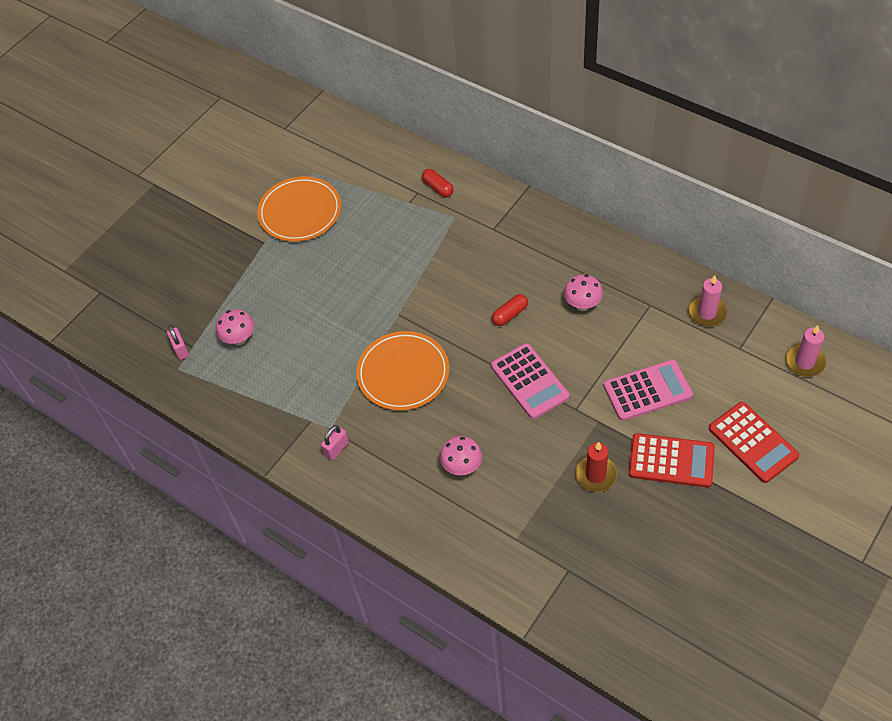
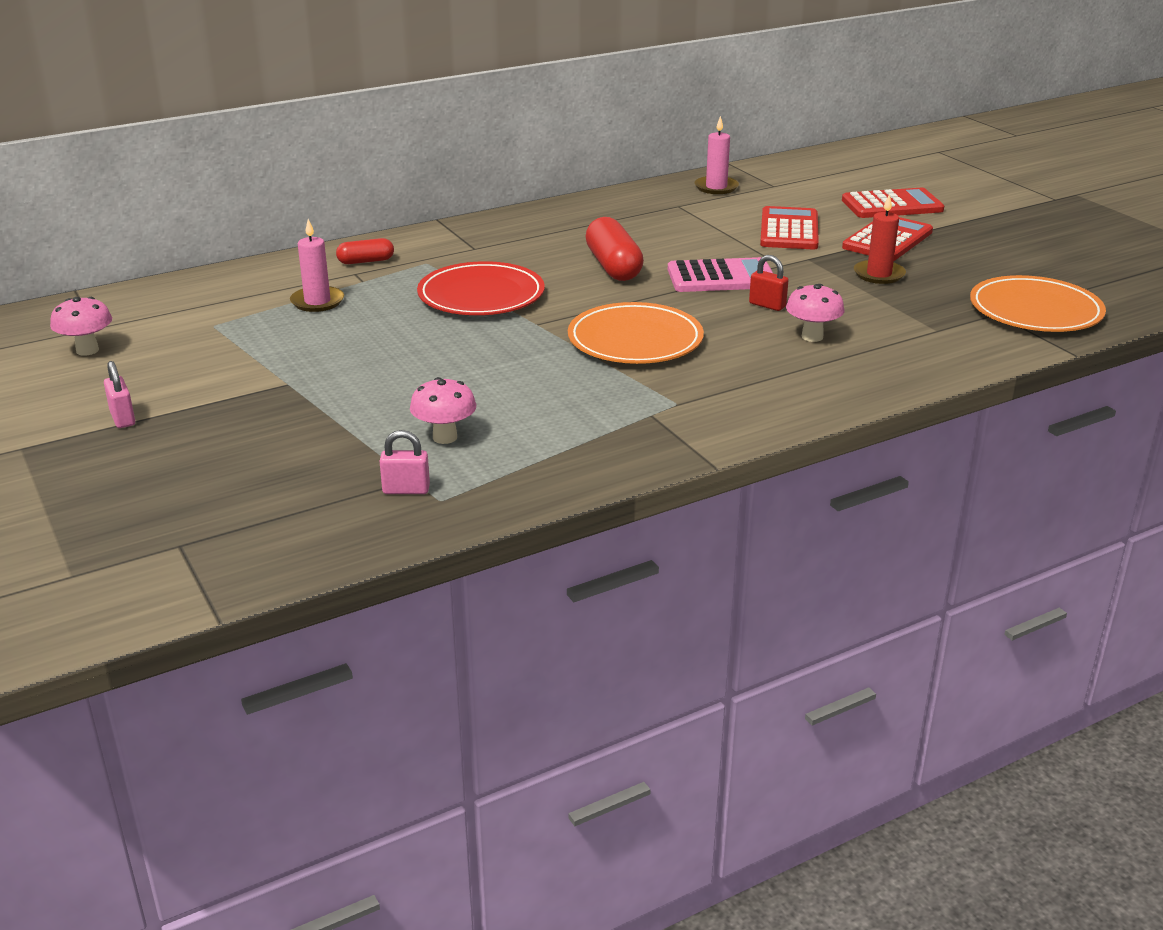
camera: 70 degrees left, 25 degrees down
orange plate [257,176,341,242] -> orange plate moved to [970,275,1106,332]
pink padlock [321,425,349,460] -> pink padlock moved to [104,361,135,428]
red capsule [492,294,528,326] -> red capsule [586,217,644,281], size x1.78
pink mushroom [564,274,603,311] -> pink mushroom moved to [50,297,112,356]
pink calculator [604,360,693,421] -> red calculator [760,206,819,249]
pink candle [785,325,826,377] -> pink candle moved to [290,219,344,312]
none -> red plate [417,261,545,315]
none -> red padlock [749,255,789,311]

